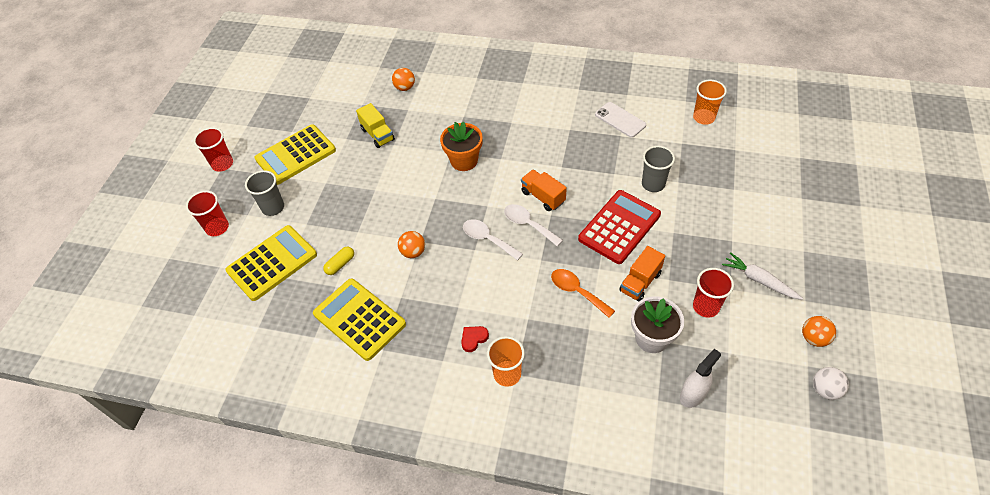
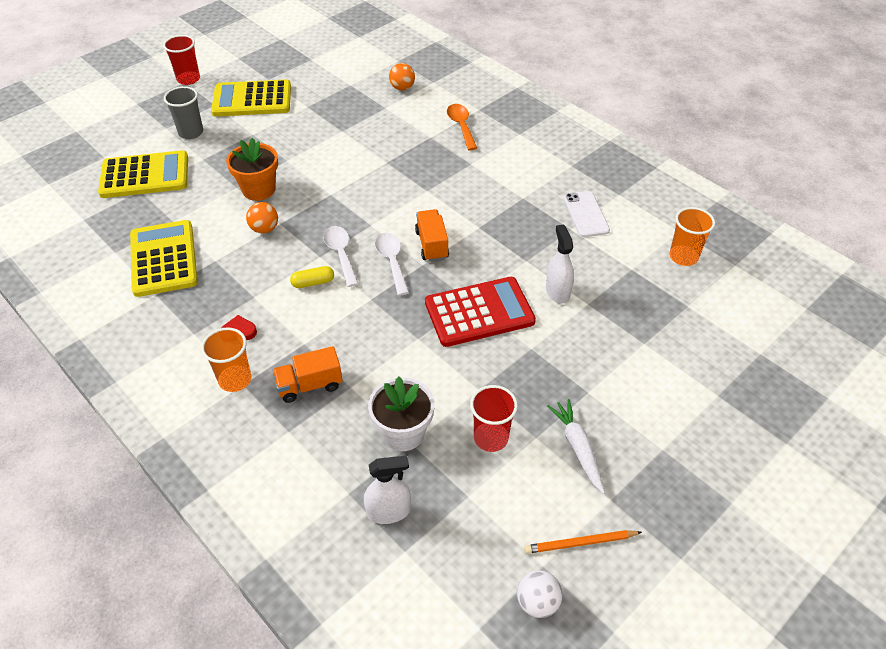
camera: 30 degrees right, 5 degrees down
red cup [186,190,229,236] -> none
yellow capsule [323,247,354,275] -> yellow capsule moved to [290,266,334,288]
yellow truck [356,103,395,148] -> none
orange flower pot [440,121,483,171] -> orange flower pot moved to [226,138,278,201]
orange spoon [551,269,615,318] -> orange spoon moved to [447,104,477,150]
orange truck [619,246,665,302] -> orange truck moved to [272,346,343,403]
grey cup [642,146,675,192] -> white spray bottle [546,224,574,304]
orange ball [802,316,836,347] -> orange pencil [524,530,642,554]

